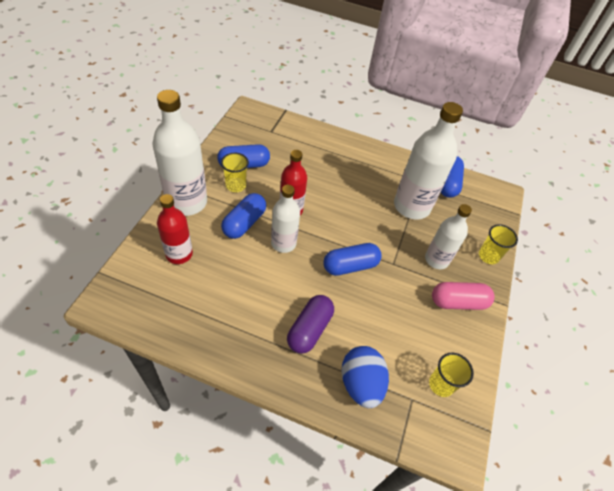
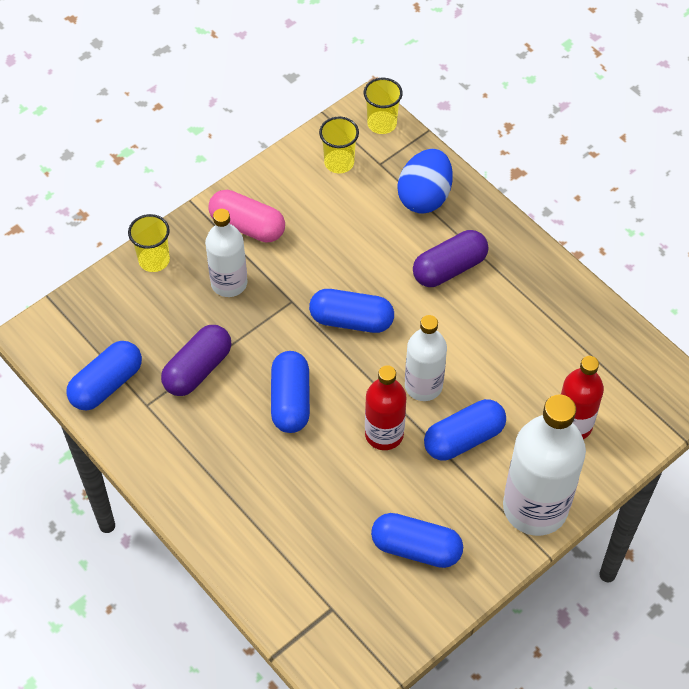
camera: 145 degrees left, 5 degrees up
yellow cup [221,153,249,192] -> yellow cup moved to [364,78,403,134]
white bottle [394,102,463,220] -> purple capsule [161,325,231,396]
none -> blue capsule [271,351,310,433]

